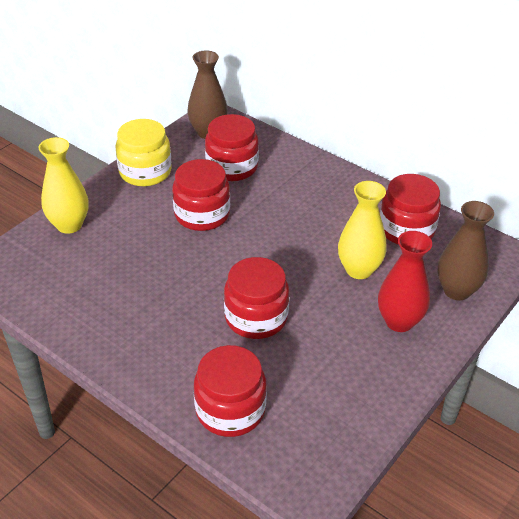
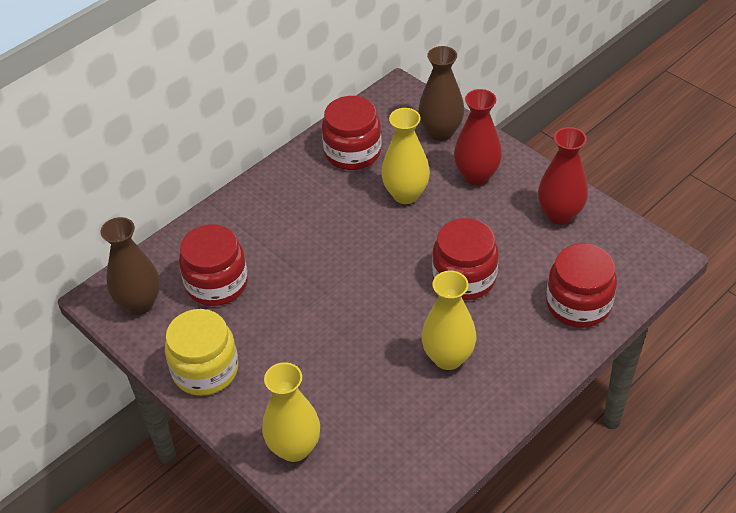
camera: 80 degrees left, 5 degrees up
red jar [172,159,230,231] -> none
none -> yellow vase [422,271,476,370]
none -> red vase [538,127,588,225]

